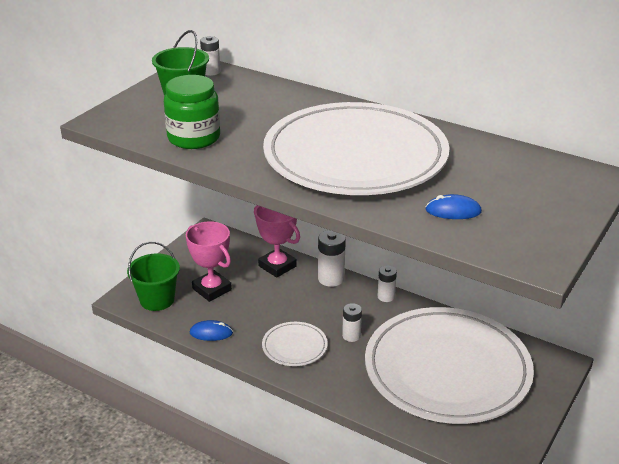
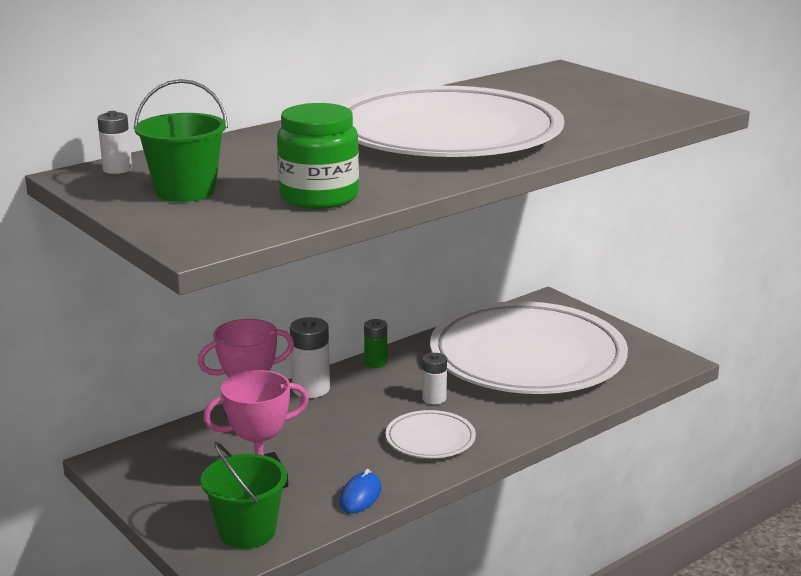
camera: 70 degrees left, 10 degrees down
white battery [378,266,397,302] -> green battery [364,319,387,368]
blue mouse [426,194,482,219] -> none

